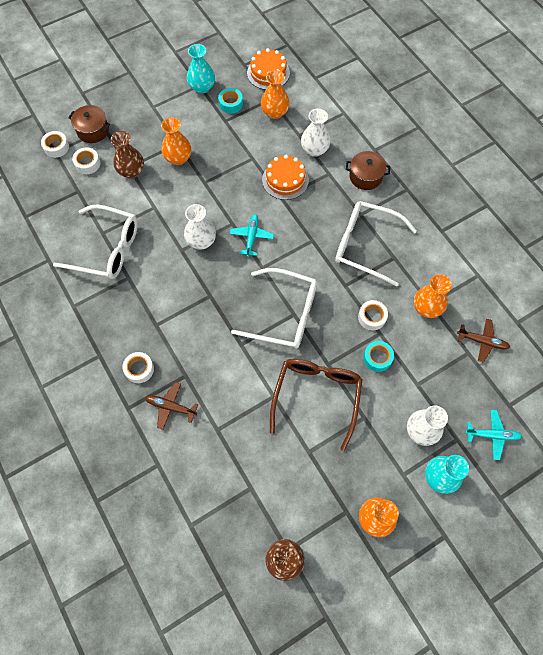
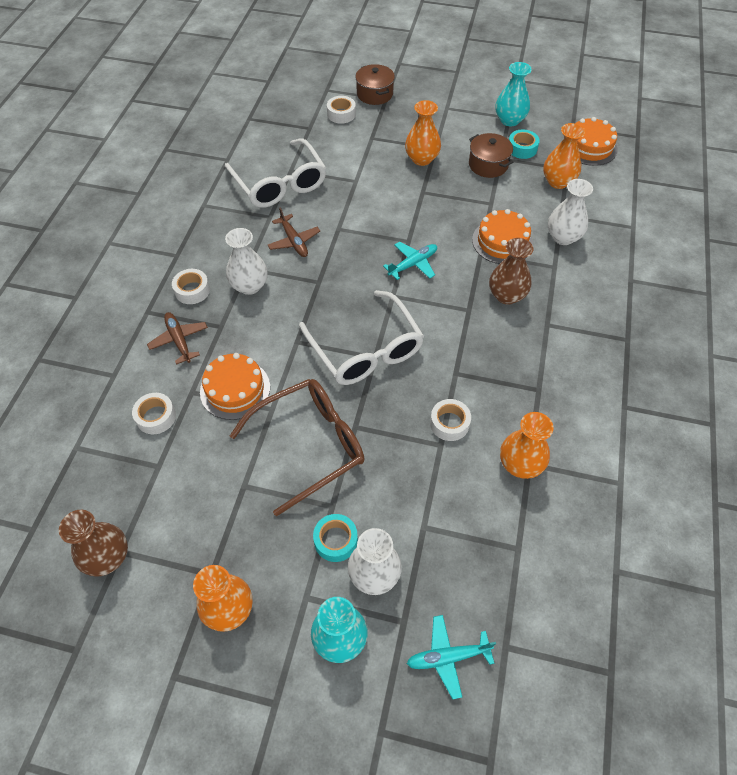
camera: 45 degrees right, 10 degrees down
white tape [41,131,69,158] -> white tape moved to [132,393,176,434]
brown vase [111,131,144,178] -> brown vase moved to [489,238,533,305]
white vase [184,204,216,249] -> white vase moved to [225,228,268,295]
white glasses [335,201,417,287] -> none
brown pot [346,151,390,190] -> brown pot moved to [469,133,513,178]
turquoise tape [363,341,394,372] -> turquoise tape moved to [313,514,358,562]
brown plane [457,319,510,363] -> brown plane moved to [268,208,320,257]
turquoise plane [465,410,522,460] -> turquoise plane turned 120 degrees clockwise [407,615,496,700]
none -> orange cake [200,353,270,420]

